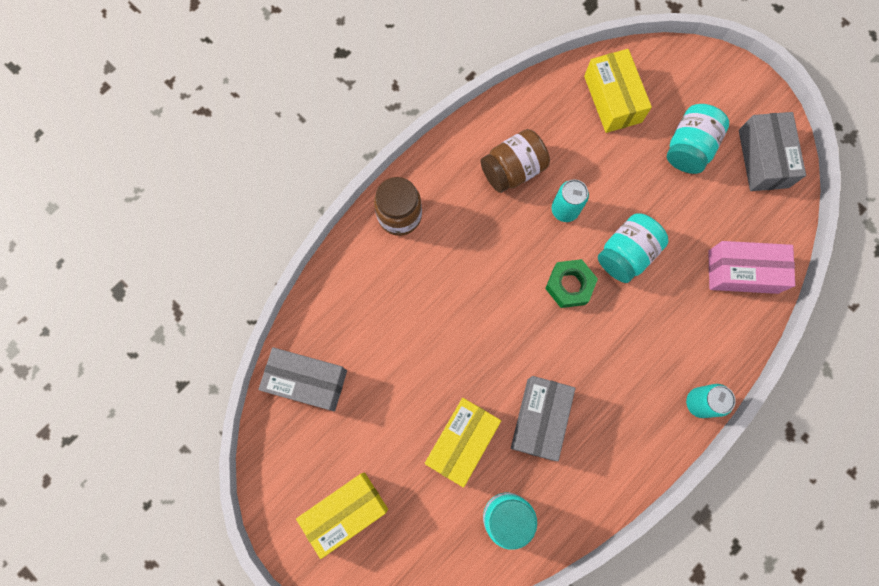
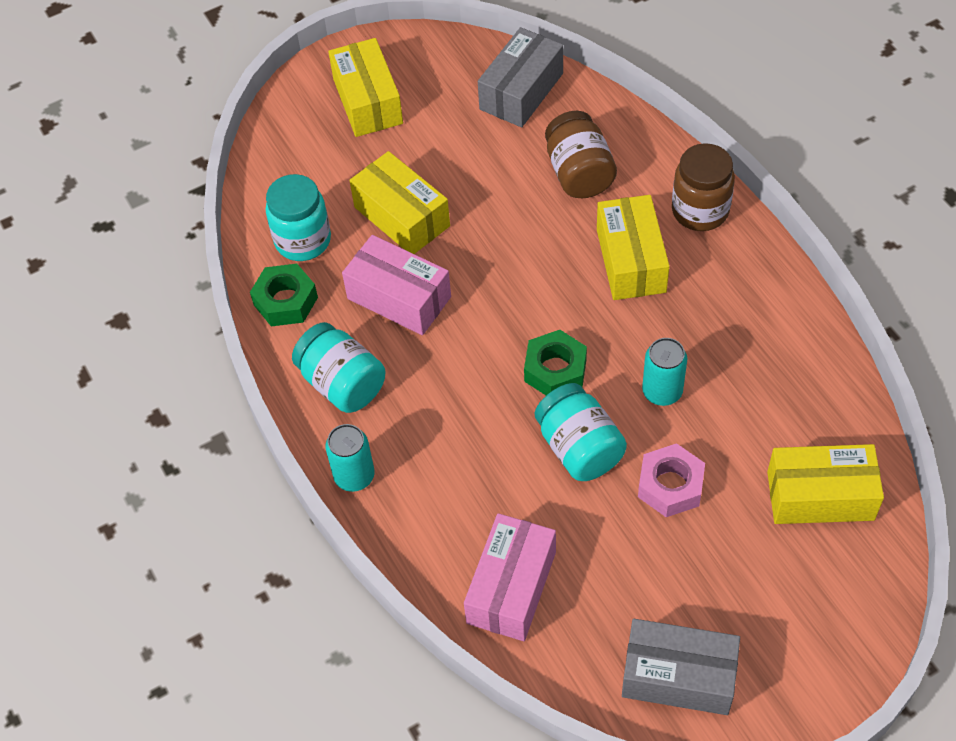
camera: 110 degrees right, 20 degrees down
brown jar [481,129,550,193] -> brown jar moved to [545,111,617,198]
grey box [511,376,575,461] -> pink box [342,235,451,335]
turquoise jar [667,104,729,174] -> turquoise jar moved to [292,322,385,413]
none -> green nut [250,264,318,326]
none -> yellow box [597,195,669,300]
none -> pink nut [638,443,705,517]

